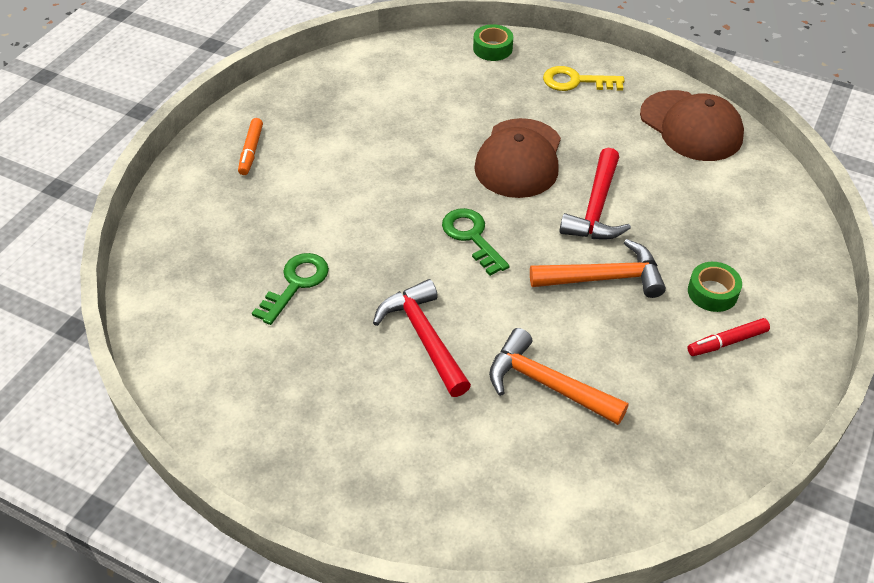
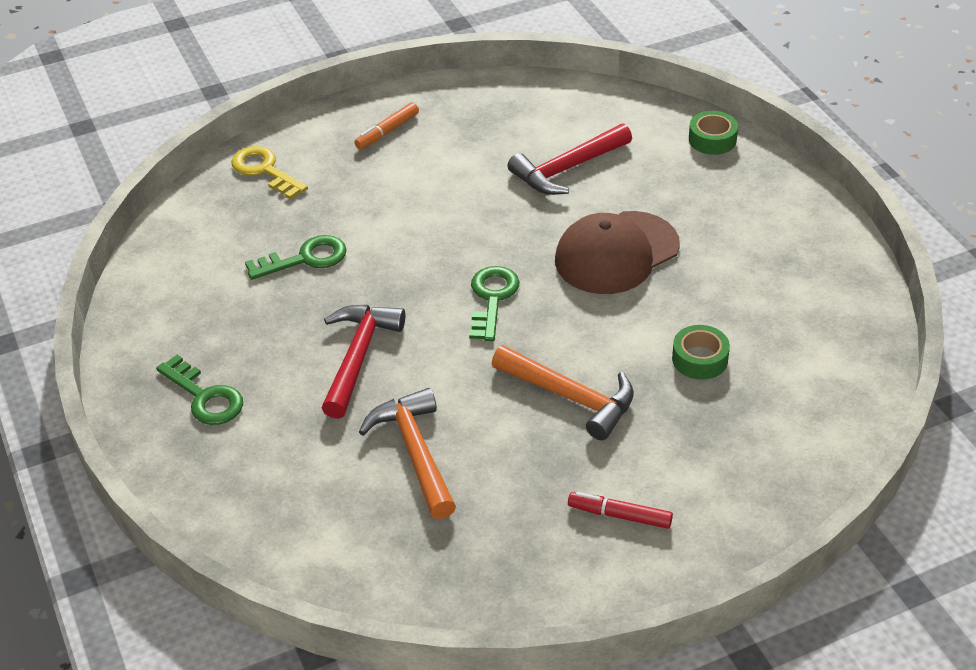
camera: 40 degrees right, 5 degrees down
yellow key [543,66,624,91] -> yellow key moved to [232,146,308,199]
red hammer [559,148,631,240] -> red hammer moved to [507,124,632,195]
brown cap [640,90,744,161] -> none
green tape [688,262,742,312] -> green tape moved to [672,325,730,380]
none -> green key [156,355,243,425]

